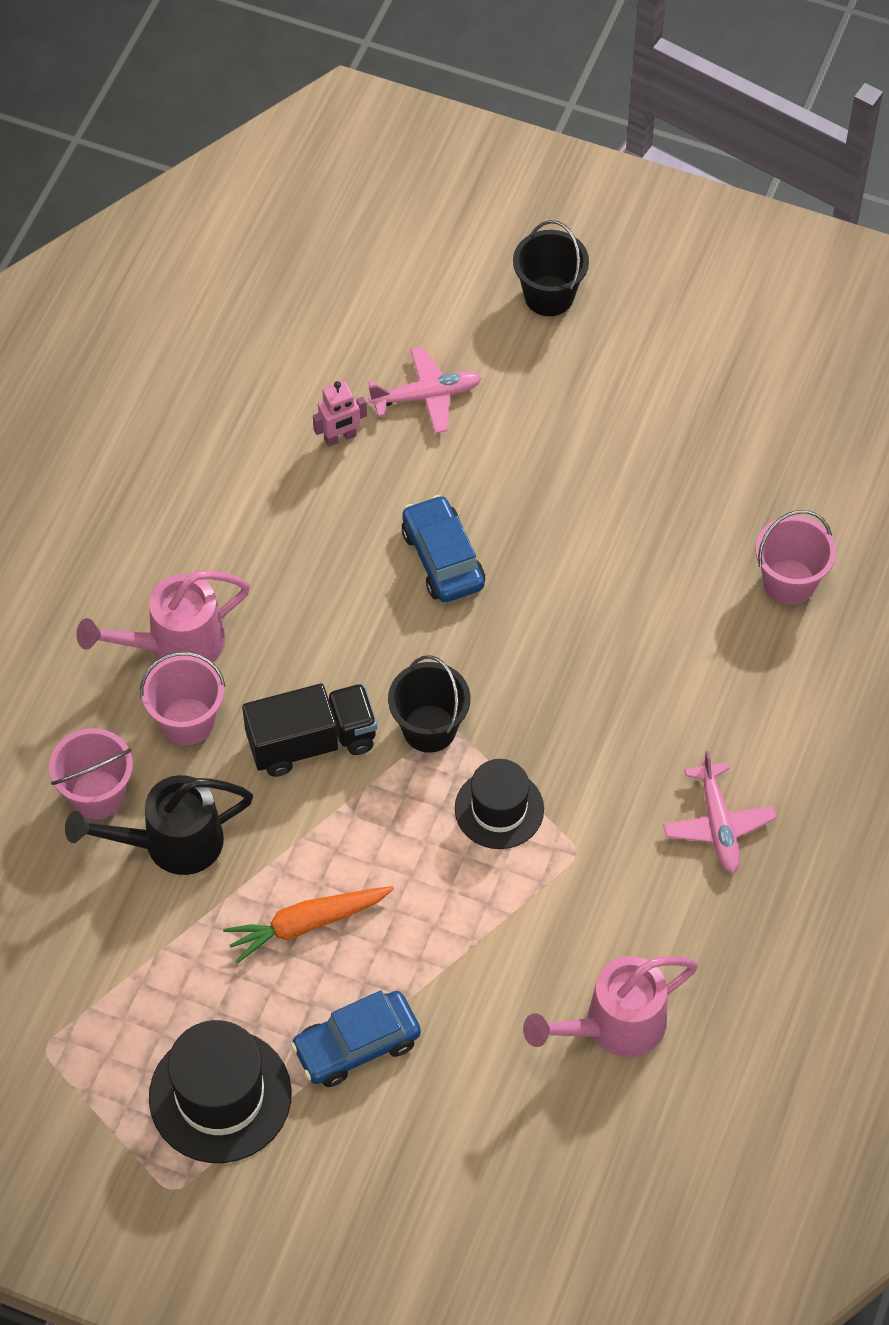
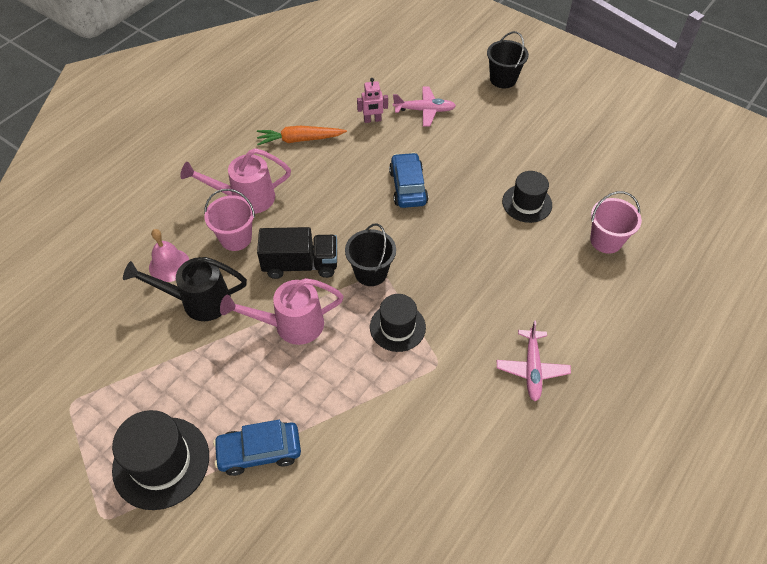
camera: 15 degrees right, 5 degrees down
pink bucket [49,728,133,819] -> pink bell [149,229,189,282]
orange carrot [223,886,394,964] -> orange carrot moved to [257,126,347,145]
pink watering can [523,956,698,1057] -> pink watering can moved to [220,278,344,345]
none -> black hat [502,171,552,223]

